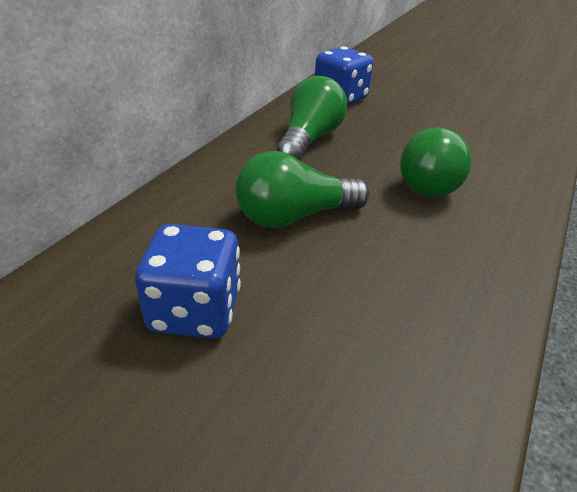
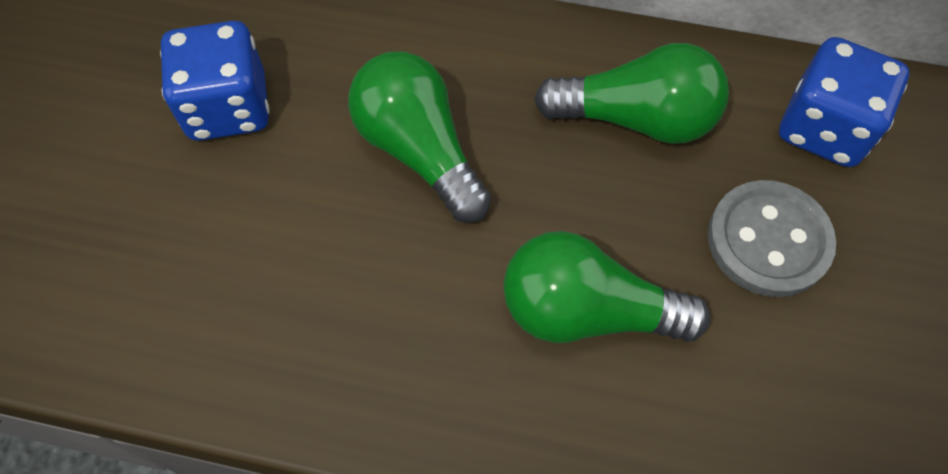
camera: 75 degrees right, 25 degrees up
none -> grey button [708,180,836,297]

